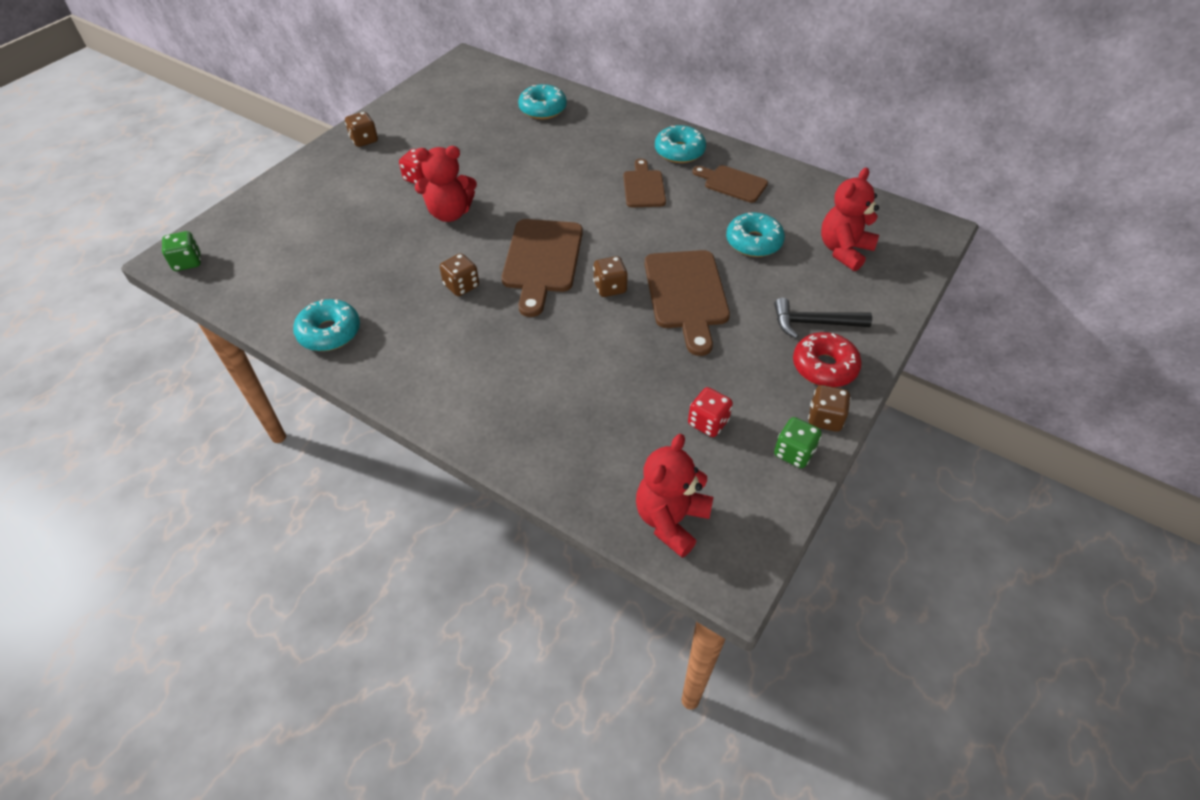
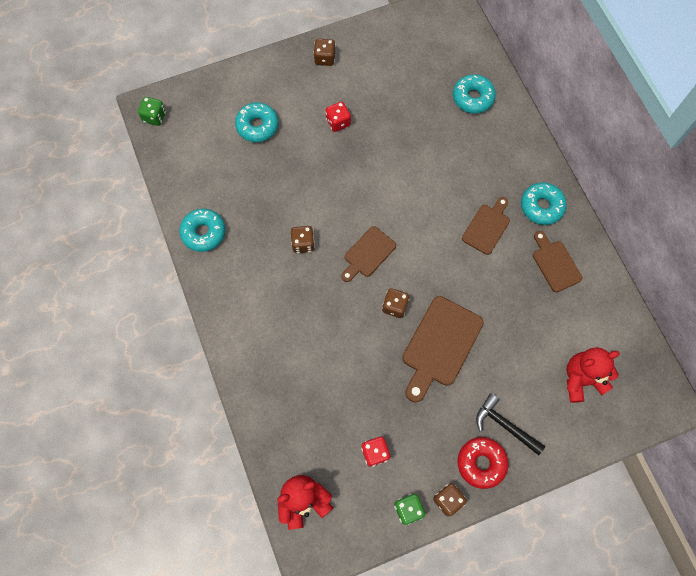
camera: 35 degrees right, 20 degrees up
red teddy bear [415,146,477,222] -> none
brown cutting board [502,219,583,317] -> brown cutting board [341,226,396,282], size x0.61
turquoise donut [726,212,785,257] -> turquoise donut moved to [235,102,278,142]

